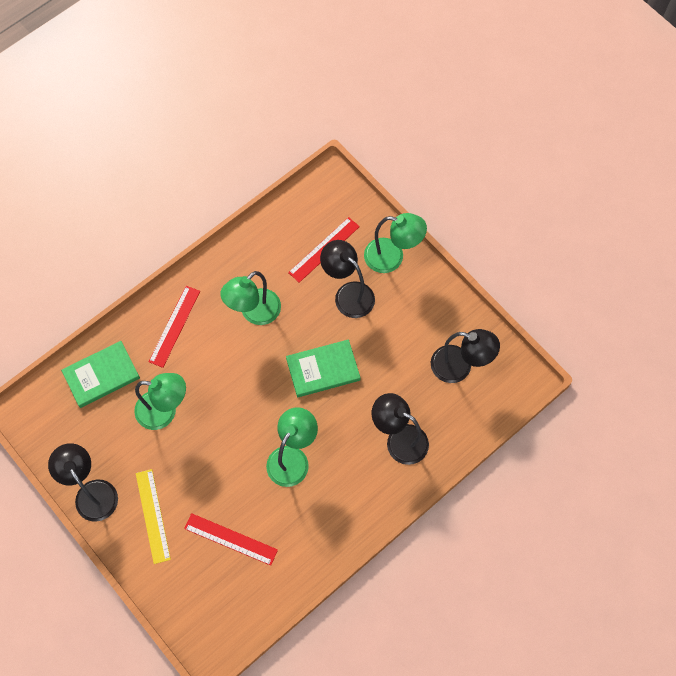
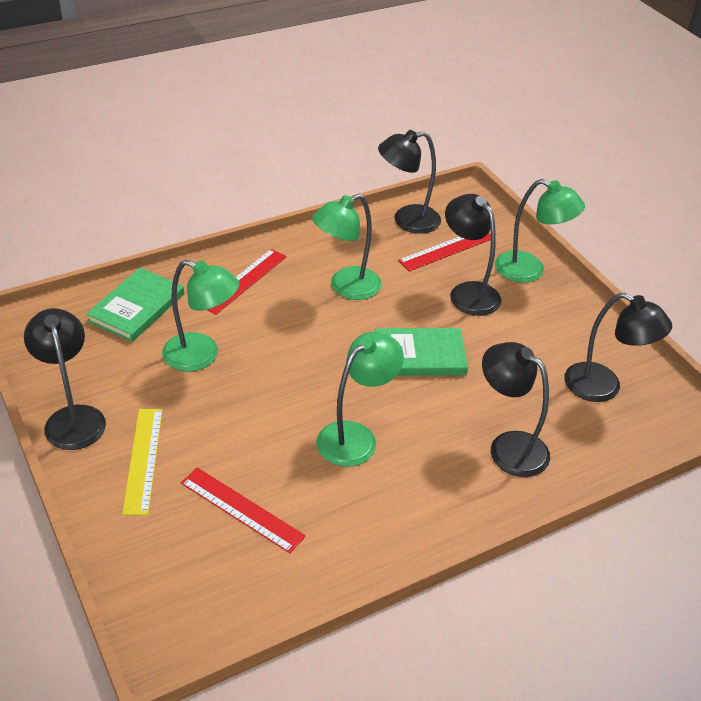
camera: 10 degrees right, 25 degrees down
green book [61,341,140,408] -> green book turned 45 degrees counterclockwise [86,268,184,342]
none -> black lamp [378,130,441,234]

